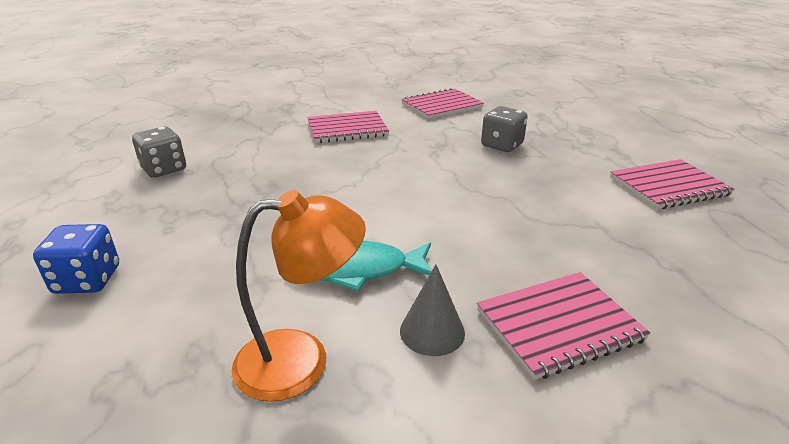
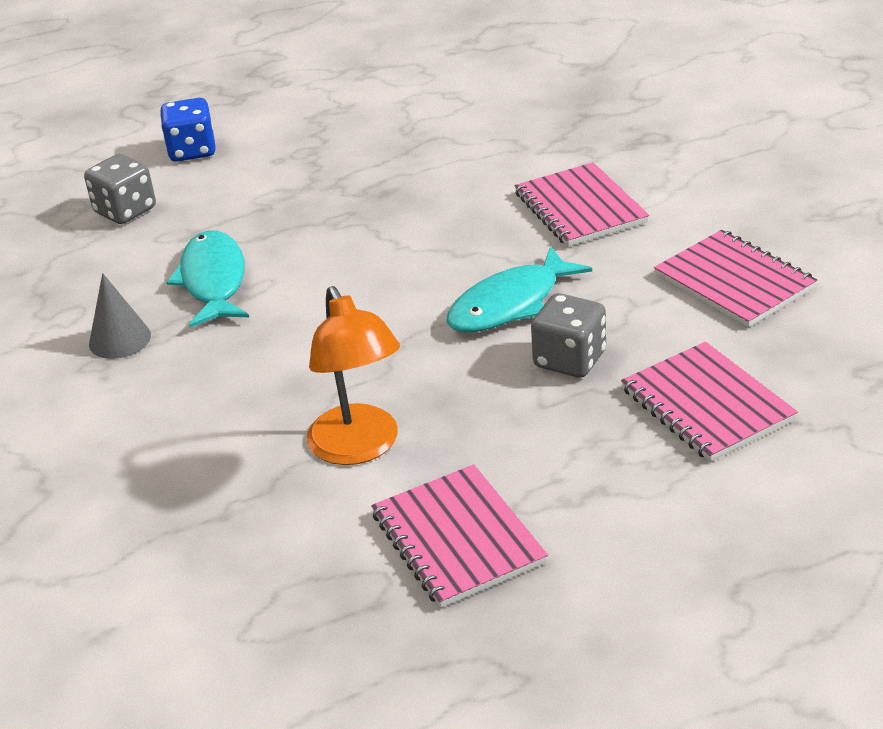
camera: 85 degrees right, 5 degrees up
grey dice [132,127,186,178] -> grey dice moved to [84,154,156,224]
orange lamp [231,190,366,402] -> orange lamp moved to [307,286,400,465]
pink notebook [477,272,650,380] -> pink notebook moved to [621,342,798,462]
none -> turquoise fish [447,246,592,332]

